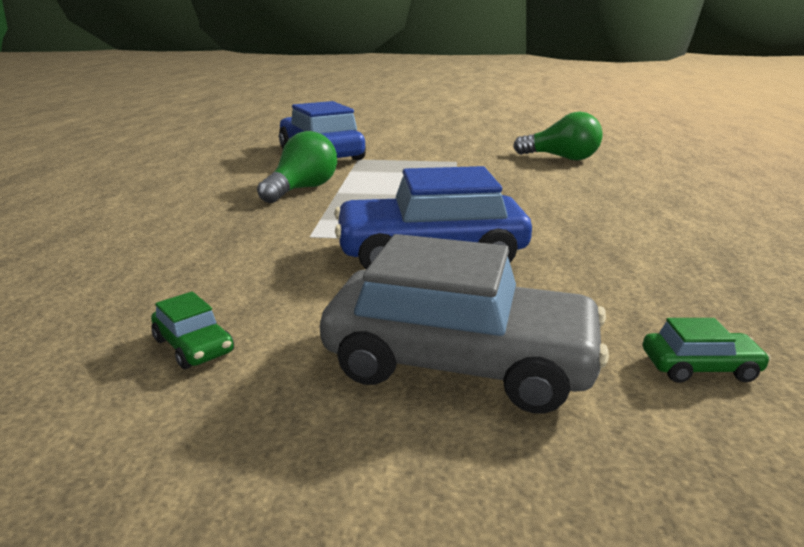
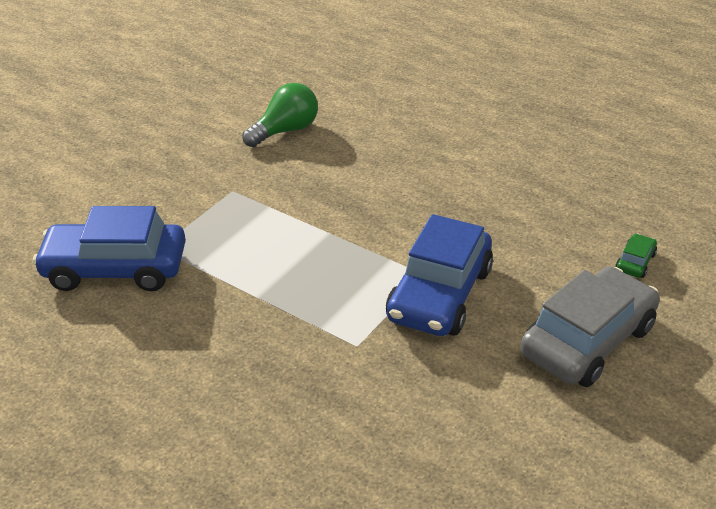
camera: 60 degrees left, 15 degrees up
green car [151,292,234,369] -> none
green light bulb [257,131,337,203] -> none

